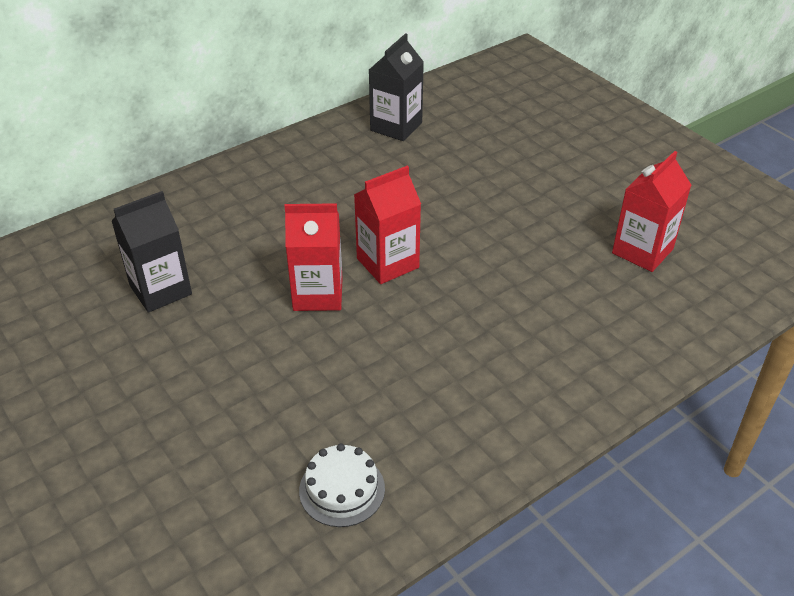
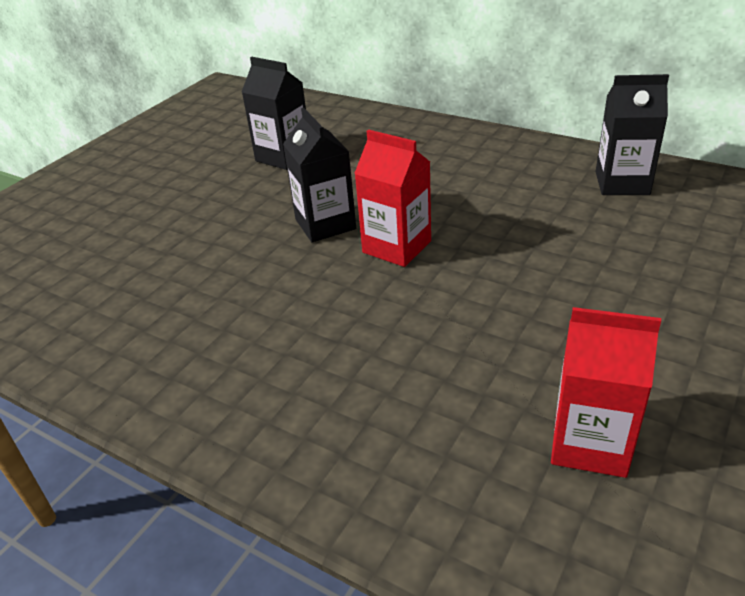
camera: 70 degrees right, 5 degrees down
red carton [284,203,342,311] -> black carton [283,108,356,242]
white cake [299,443,385,527] -> none

